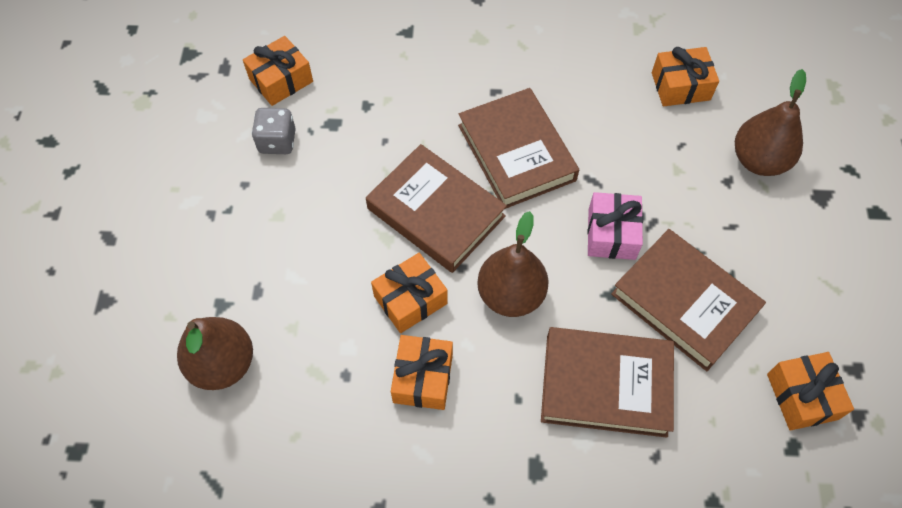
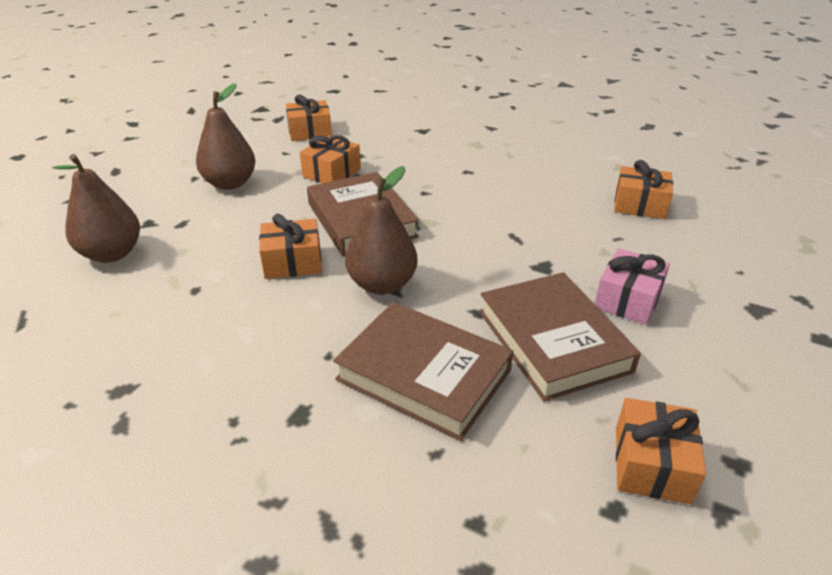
camera: 25 degrees right, 25 degrees down
grey dice [251,108,296,154] -> none
orange gift [391,335,453,410] -> orange gift moved to [300,135,361,183]
brown book [458,88,579,209] -> none
pink gift [587,192,643,260] -> pink gift moved to [595,248,670,325]
brown pear [735,69,806,176] -> brown pear moved to [196,83,256,190]

